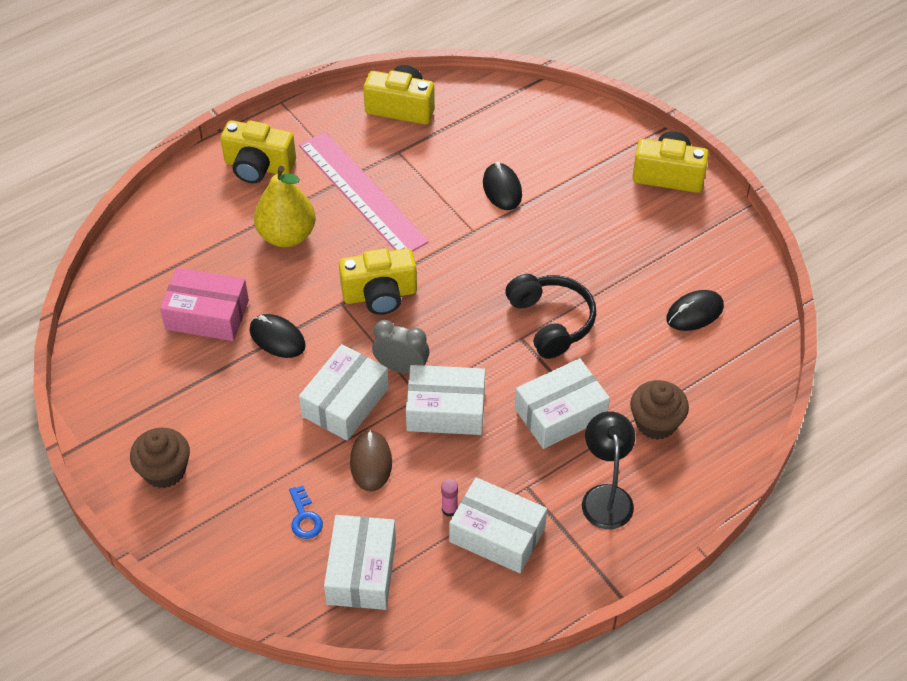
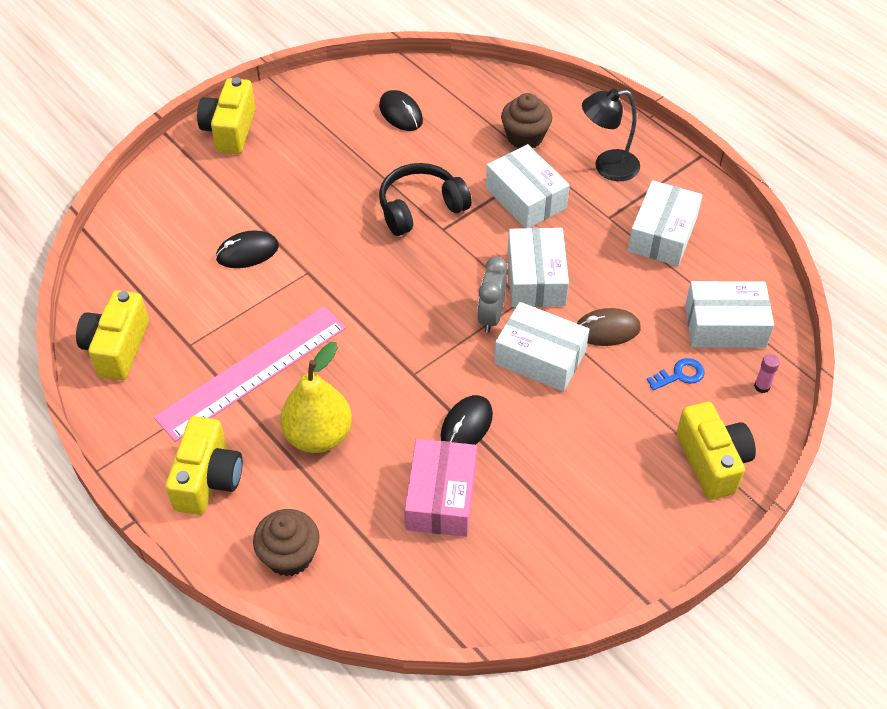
camera: 95 degrees left, 0 degrees up
brown cupcake [130,427,190,488] -> brown cupcake moved to [253,509,320,577]
yellow camera [339,248,417,315] -> yellow camera moved to [676,402,756,500]
pink glue stick [441,479,458,517] -> pink glue stick moved to [754,354,780,393]

